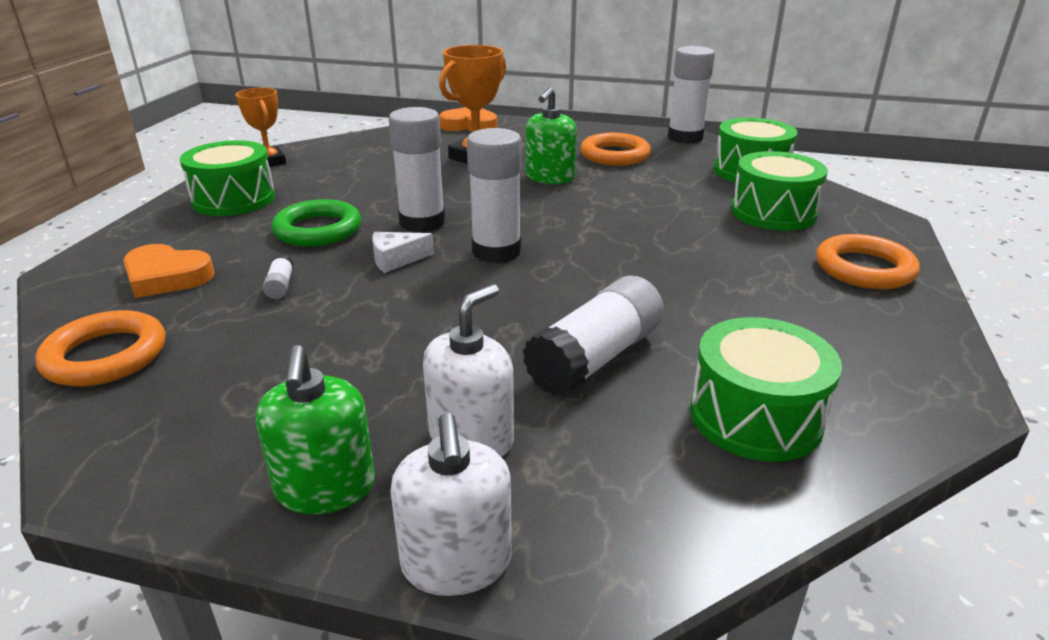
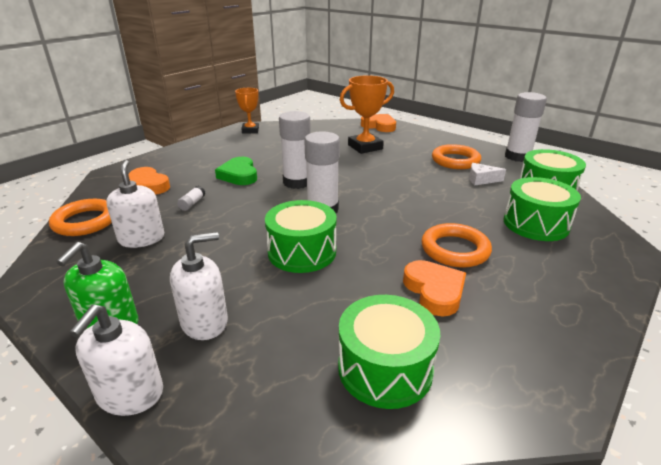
camera: 25 degrees right, 0 degrees up
green drum [180,140,275,216] -> green drum moved to [265,200,337,273]
green ring [272,199,361,247] -> green heart [215,157,257,185]
white cheese [372,232,434,273] -> white cheese moved to [469,163,506,186]
white glue stick [522,276,664,396] -> none
green soap dispenser [526,87,577,184] -> none
orange ring [816,234,920,289] -> orange ring moved to [421,223,492,268]
none -> white soap dispenser [106,160,164,248]
none -> orange heart [403,260,466,317]

